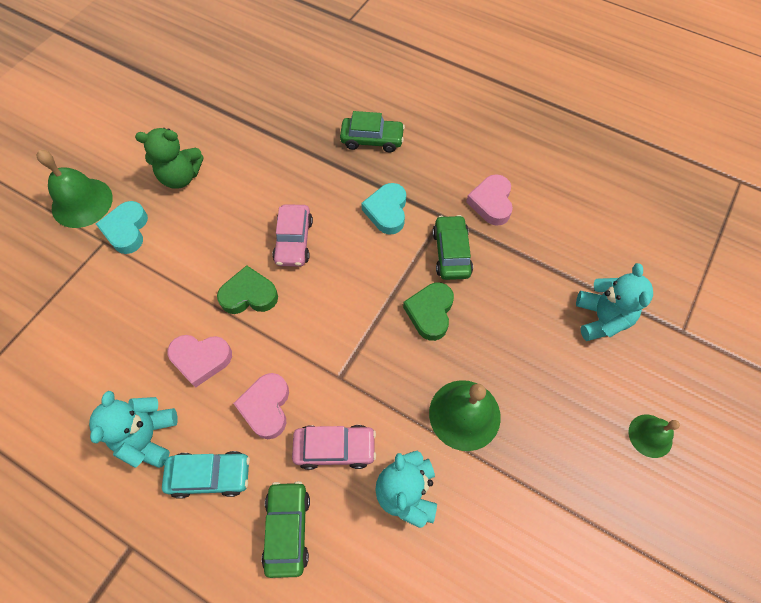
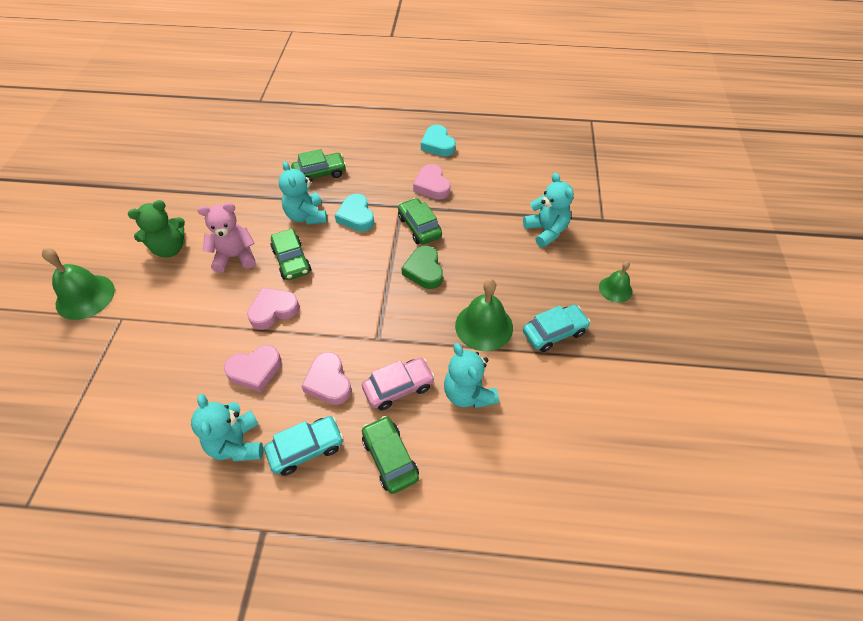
camera: 25 degrees left, 10 degrees down
turquoise heart [96,201,148,254] -> turquoise heart moved to [421,125,456,157]
green heart [217,265,278,314] -> pink heart [247,288,300,330]
pink car [272,204,313,267] -> green car [270,229,311,280]
none -> pink teddy bear [198,202,256,273]
none -> turquoise teddy bear [279,161,327,225]
none -> turquoise car [523,305,591,352]

